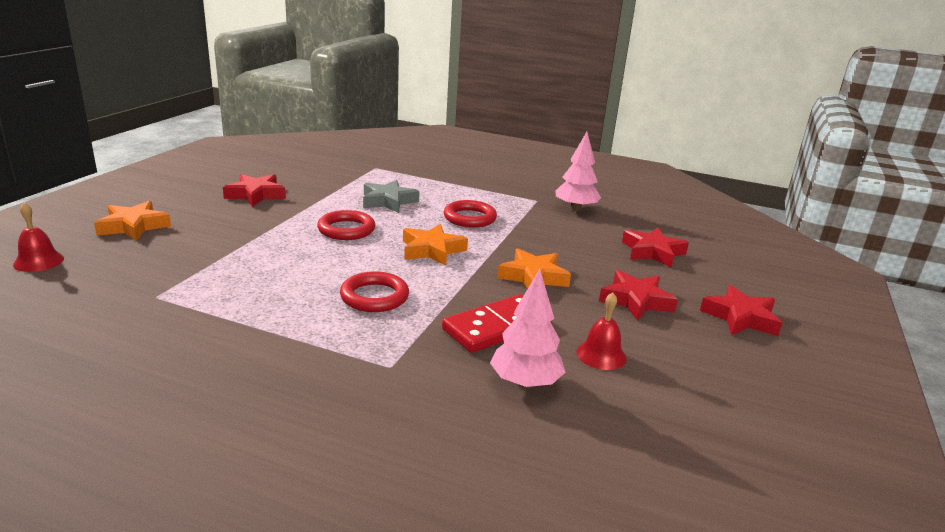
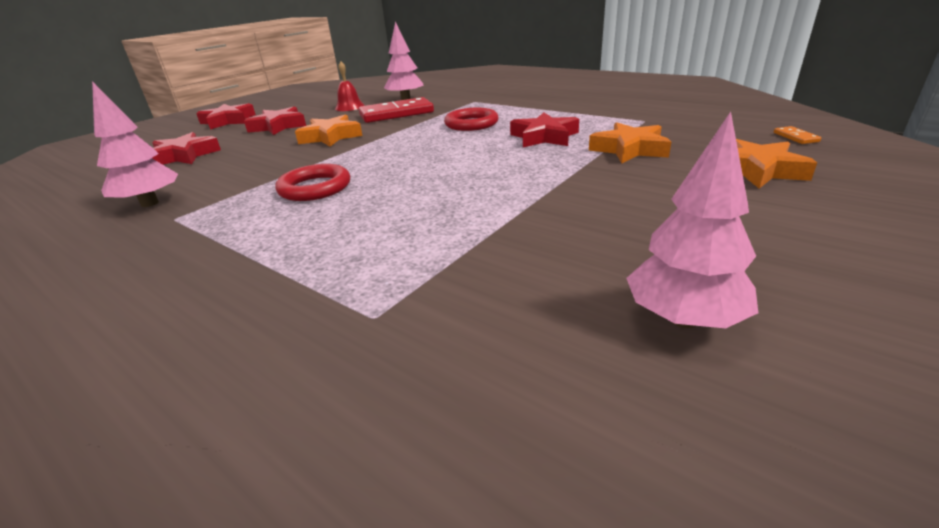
camera: 160 degrees left, 5 degrees up
red bell [13,203,64,272] -> orange domino [774,126,821,144]
red star [223,174,286,207] -> red star moved to [510,113,579,147]
red ring [317,210,375,240] -> none
grey star [363,180,420,213] -> none
orange star [403,224,468,266] -> orange star moved to [589,122,671,163]
none -> pink tree [626,112,758,328]

